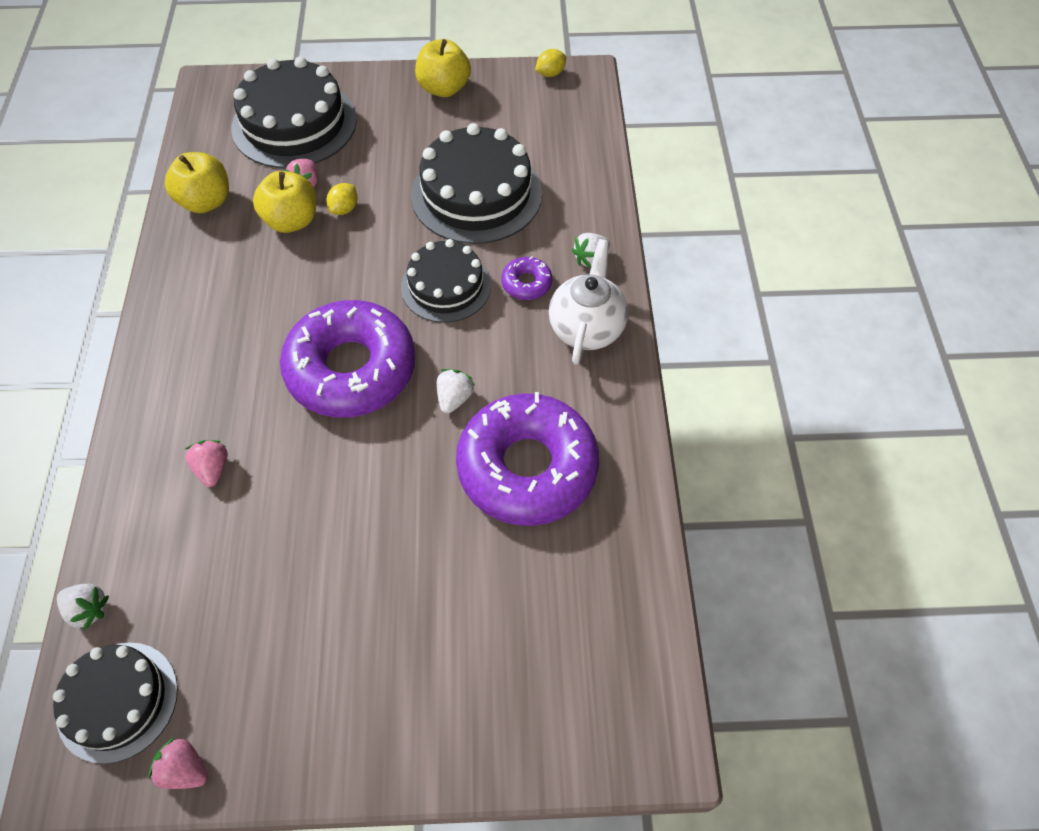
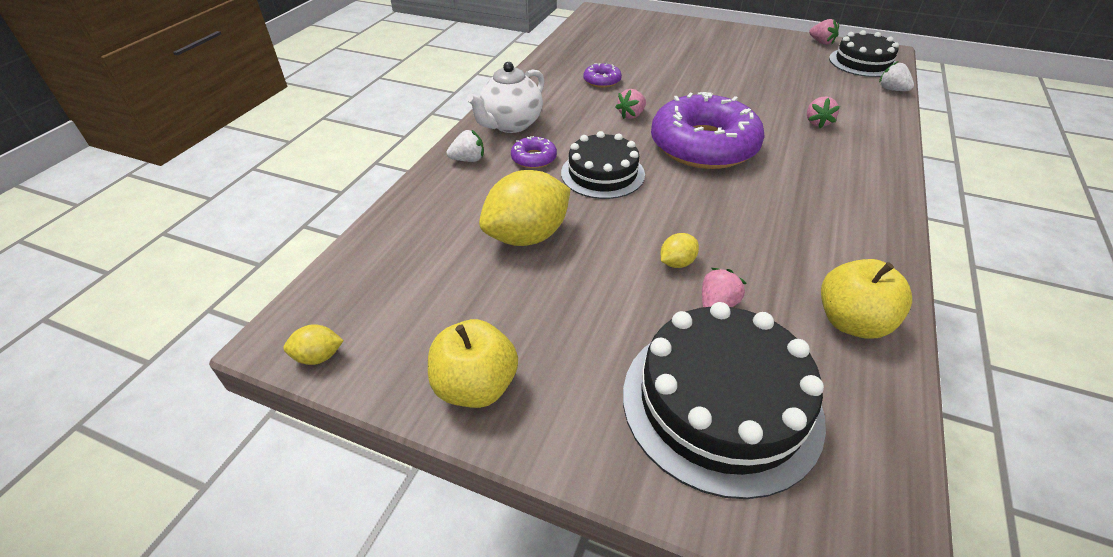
camera: 155 degrees left, 15 degrees down
yellow apple [253,171,316,233] -> none
black cake [411,123,542,244] -> yellow lemon [479,170,571,246]
white strawberry [437,369,475,414] -> pink strawberry [615,89,646,119]
purple donut [456,392,599,526] -> purple donut [583,63,622,88], size x0.41

